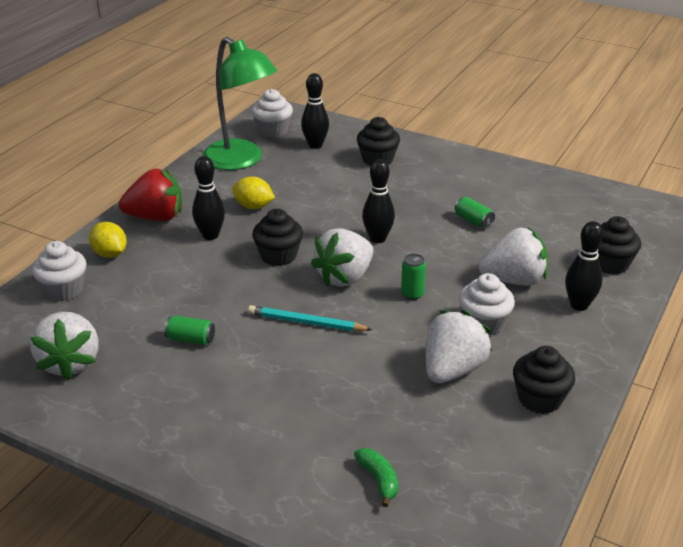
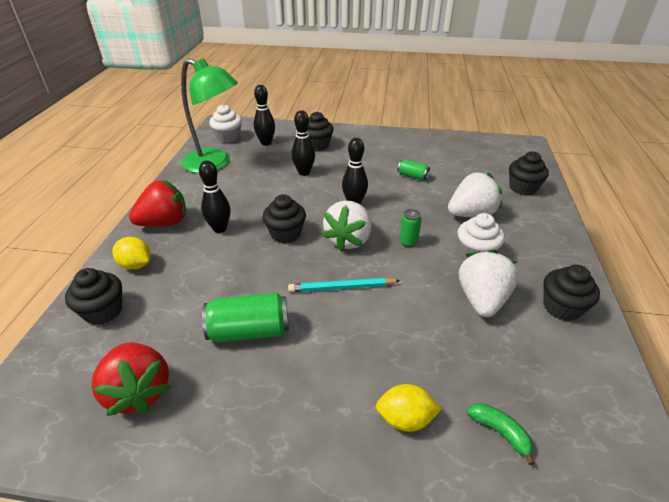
camera: 20 degrees left, 5 degrees up
white strawberry [30,312,99,380] -> red strawberry [91,343,171,416]
white cupcake [32,241,86,301] -> black cupcake [65,268,122,325]
green can [164,316,215,345] -> green can [202,293,289,343], size x1.82
yellow lemon [232,176,275,209] -> yellow lemon moved to [376,384,441,432]
black bowling pin [565,221,603,311] -> black bowling pin moved to [291,110,315,176]

